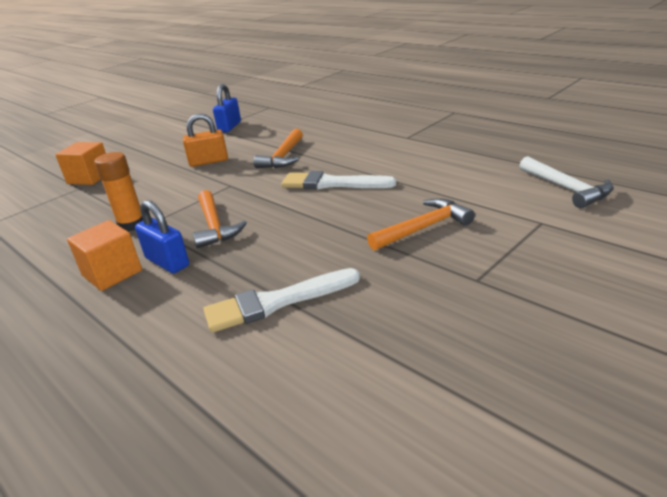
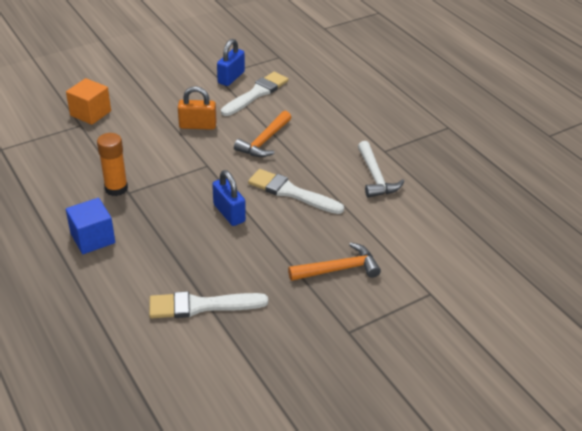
camera: 10 degrees right, 10 degrees up
orange cube [67,220,142,291] -> blue cube [66,198,115,254]
blue padlock [135,200,189,273] -> blue padlock moved to [212,170,246,226]
orange hammer [193,190,247,248] -> none
white hammer [519,156,613,209] -> white hammer moved to [358,141,404,198]
none -> white brush [221,72,289,116]

